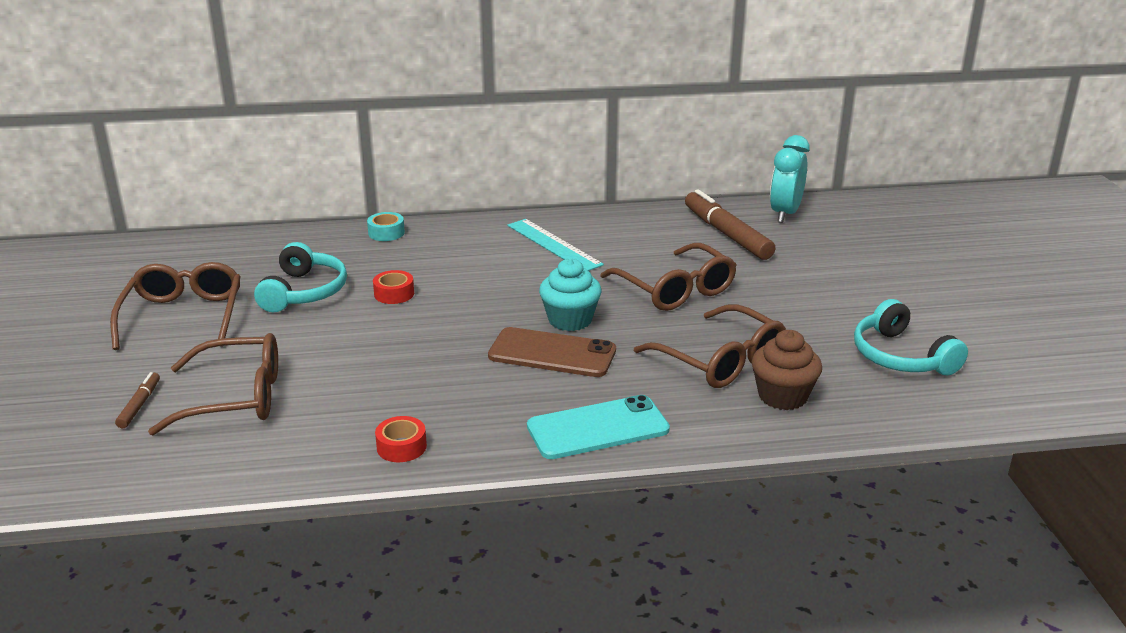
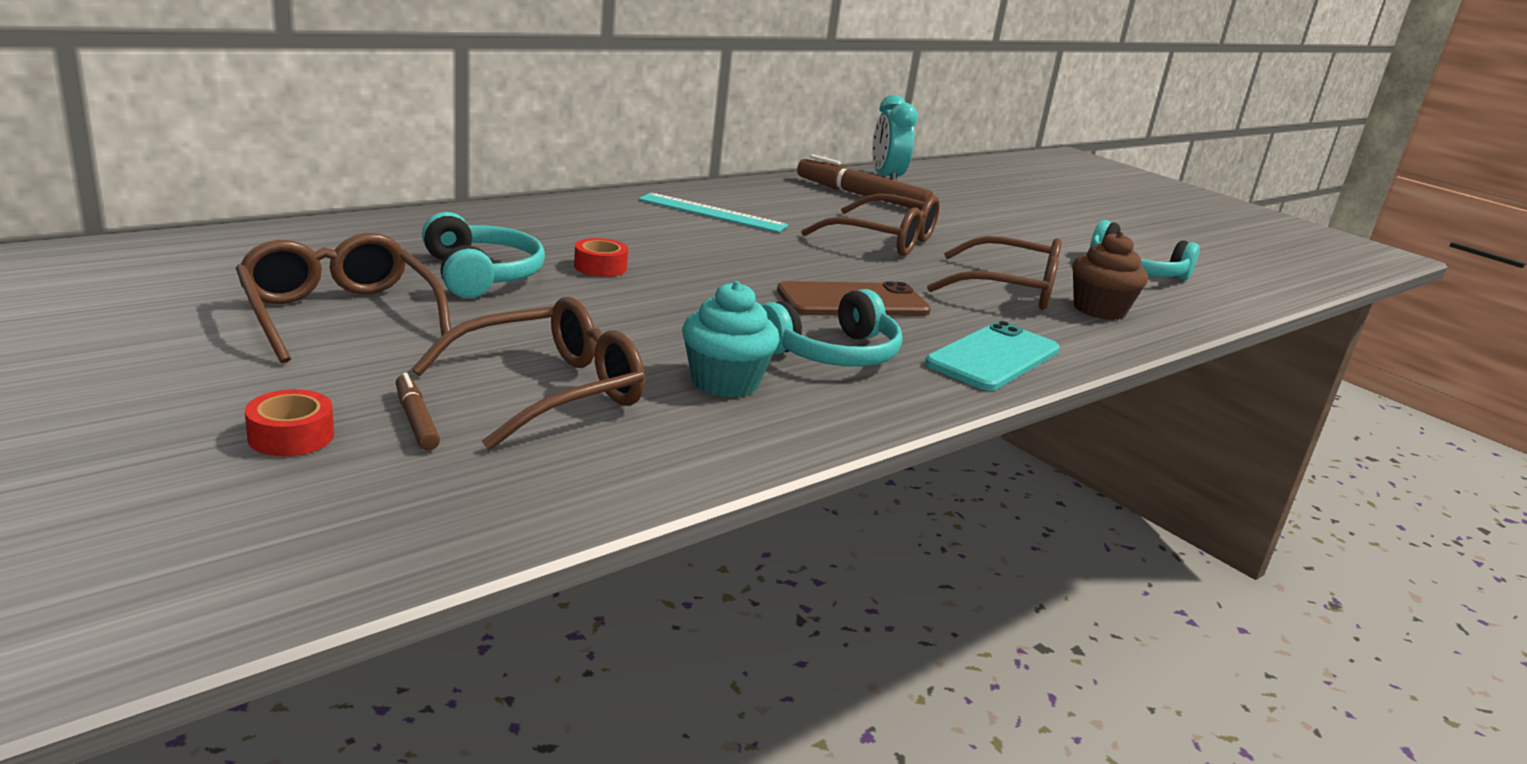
camera: 35 degrees left, 5 degrees down
turquoise tape [367,212,405,241] -> none
red tape [375,416,427,462] -> red tape moved to [245,389,334,456]
turquoise cupcake [539,258,602,331] -> turquoise cupcake moved to [682,281,780,398]
none -> turquoise headphones [762,289,902,367]

